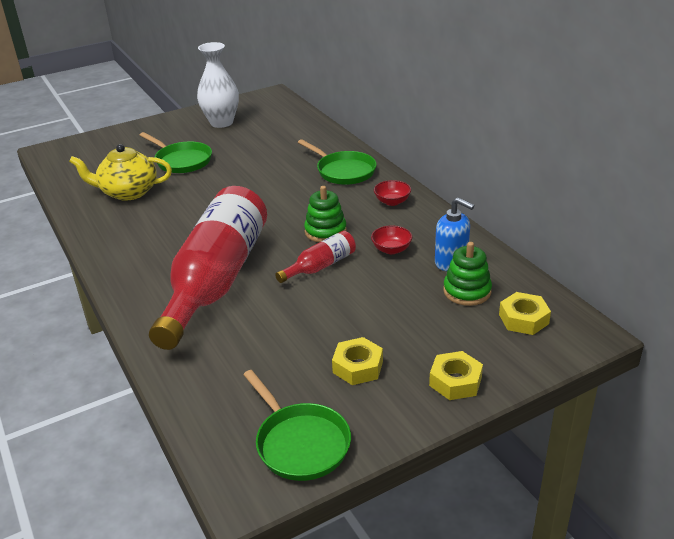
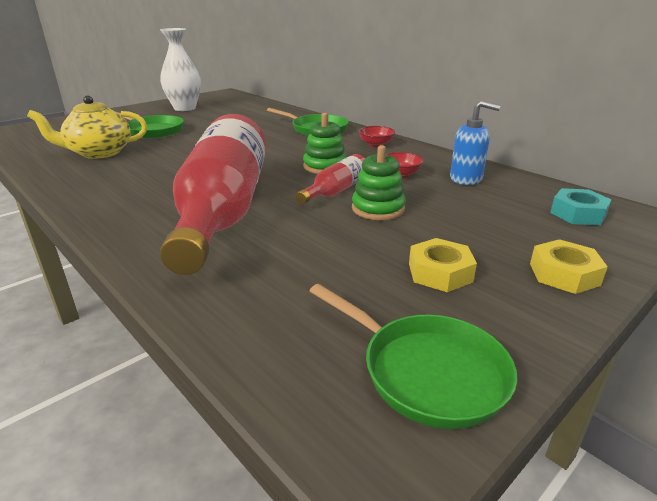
camera: 15 degrees left, 5 degrees down
green stacking toy [443,242,492,306] -> green stacking toy moved to [352,145,406,220]
yellow nut [499,292,551,335] -> turquoise nut [550,188,612,226]

